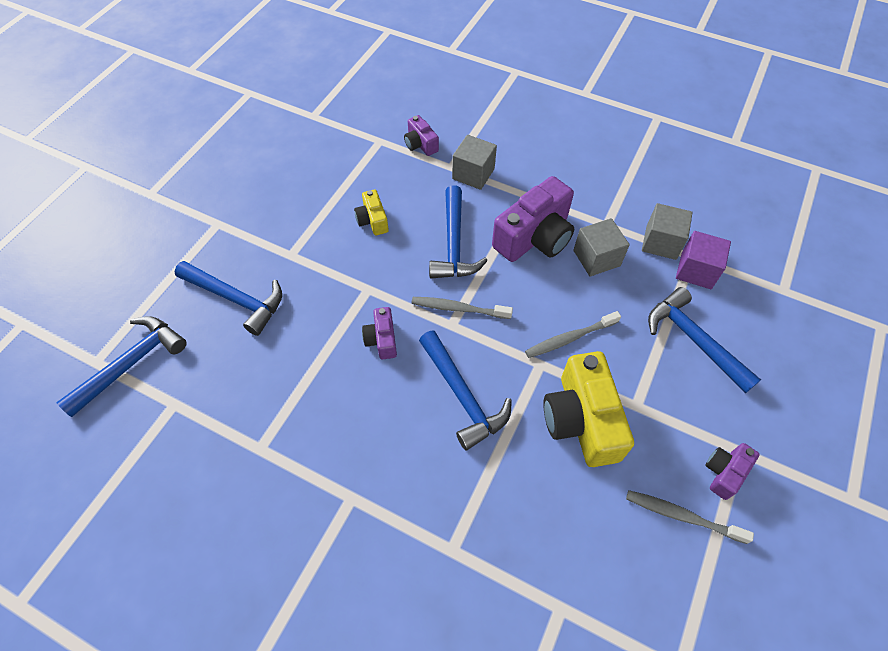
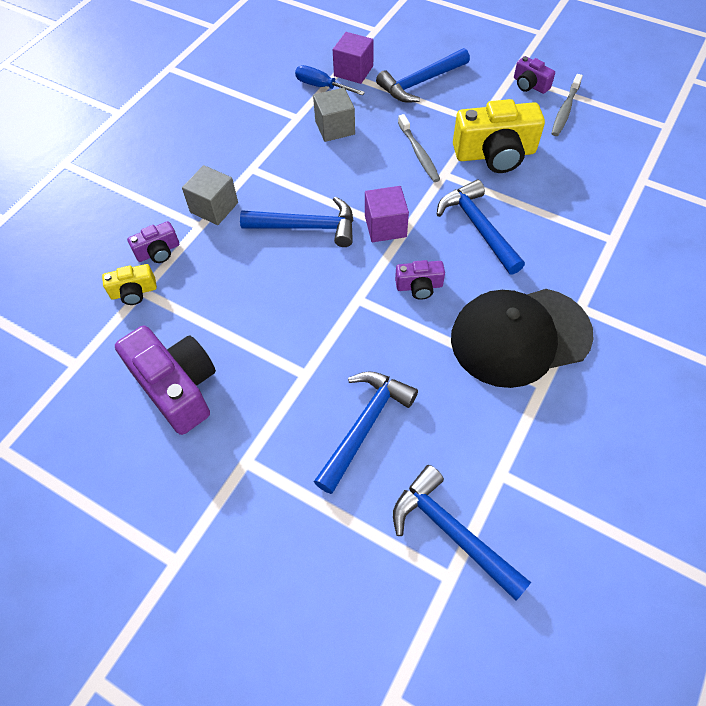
camera: 85 degrees left, 0 degrees up
yellow camera [354,189,389,235] -> yellow camera moved to [102,264,157,305]
grey toothbrush [411,297,513,319] -> purple cube [365,186,409,242]
blue hammer [419,331,512,450] -> blue hammer turned 90 degrees counterclockwise [436,180,525,275]
purple camera [492,176,574,262] -> purple camera moved to [115,326,216,435]
grey cube [642,203,693,260] -> blue screwdriver [295,65,365,95]
none -> black cap [451,289,594,388]

